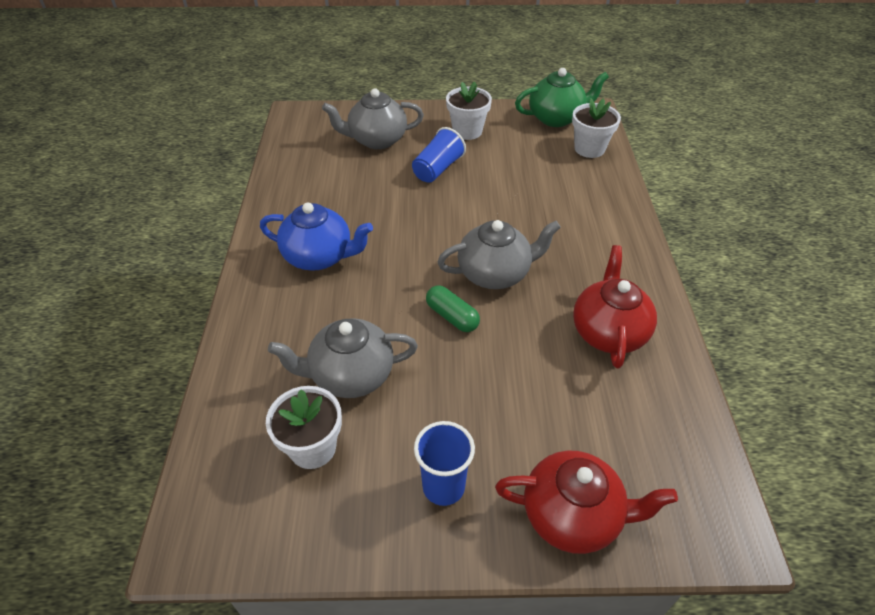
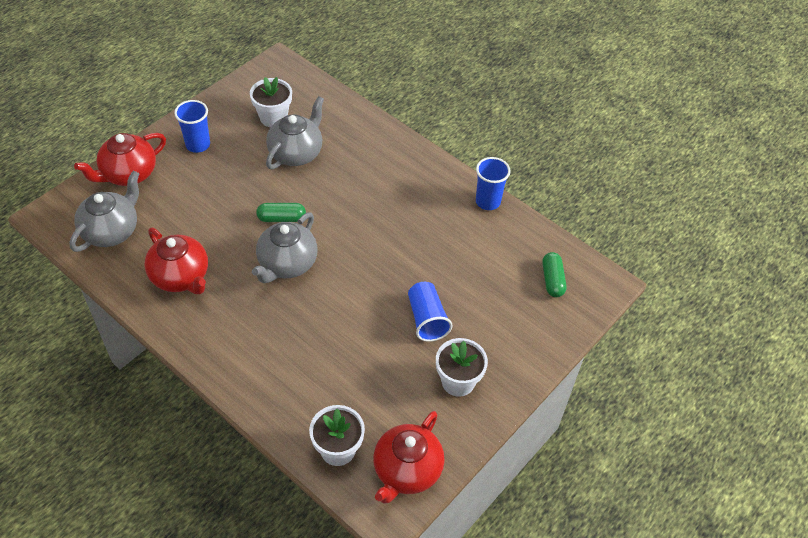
camera: 130 degrees right, 5 degrees up
blue teapot [260,202,373,271] -> none
grey teapot [322,88,424,149] -> grey teapot moved to [70,171,140,252]
green teapot [515,68,609,127] -> red teapot [373,411,444,504]
none -> blue cup [476,157,510,210]
none -> green capsule [542,252,566,297]

